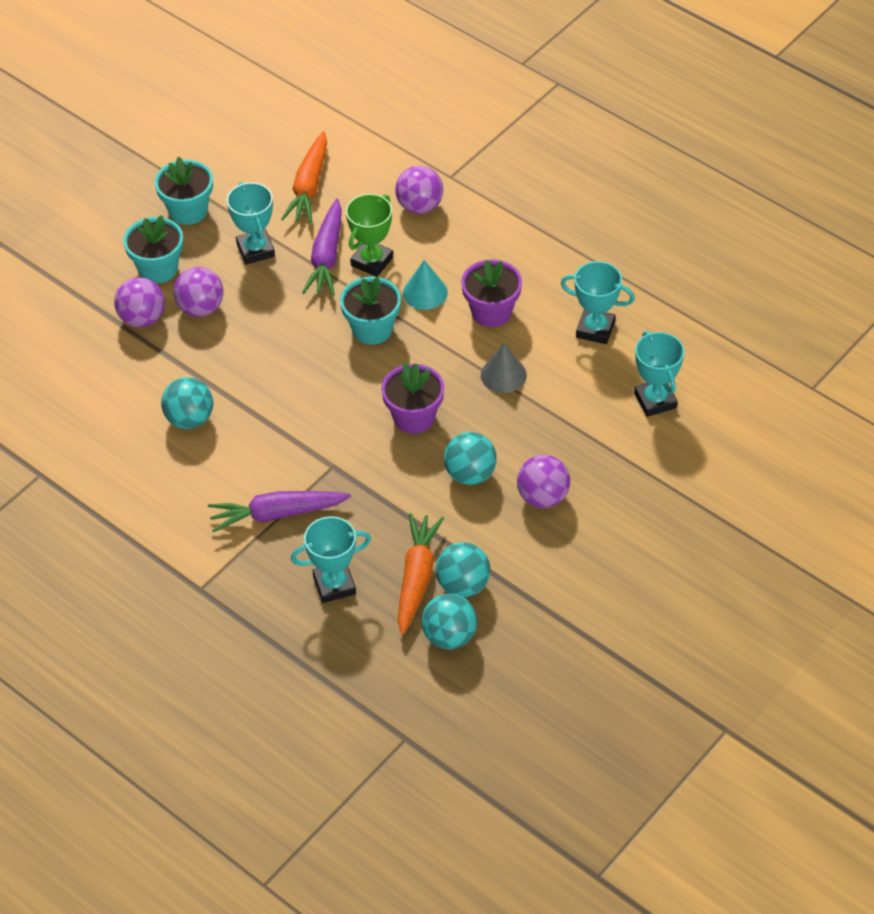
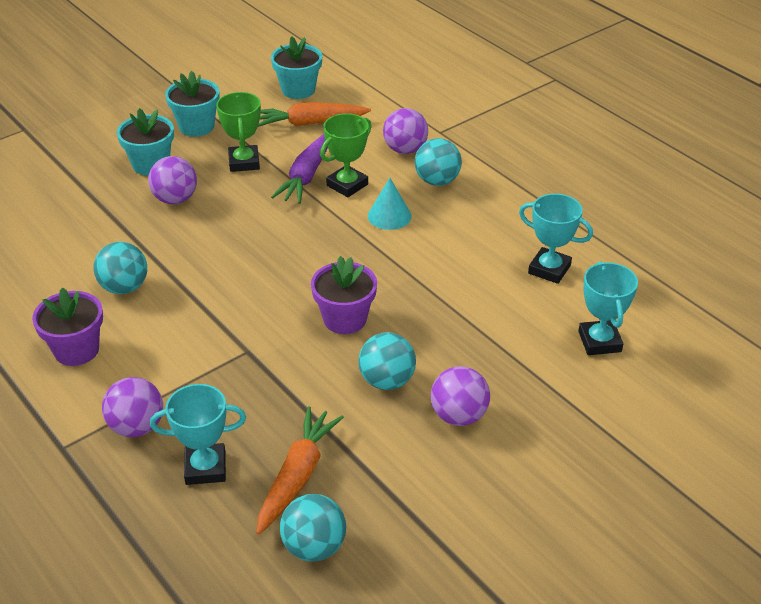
camera: 10 degrees right, 10 degrees down
purple ball [114,277,165,327] -> purple ball moved to [102,377,163,437]
purple carrot [208,491,351,532] -> none
turquoise trophy [227,182,275,264] -> green trophy [216,92,261,172]
orange carrot [281,131,327,224] -> orange carrot turned 60 degrees clockwise [258,102,371,127]
turquoise flower pot [340,277,401,345] -> turquoise flower pot moved to [271,36,322,99]
turquoise ball [436,542,491,597] -> turquoise ball moved to [415,138,462,186]
purple flower pot [461,259,522,327] -> purple flower pot moved to [32,288,103,366]
grey cone [481,343,527,393] -> none

